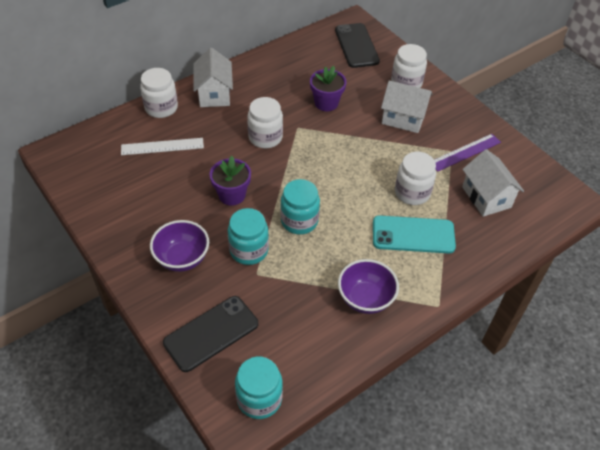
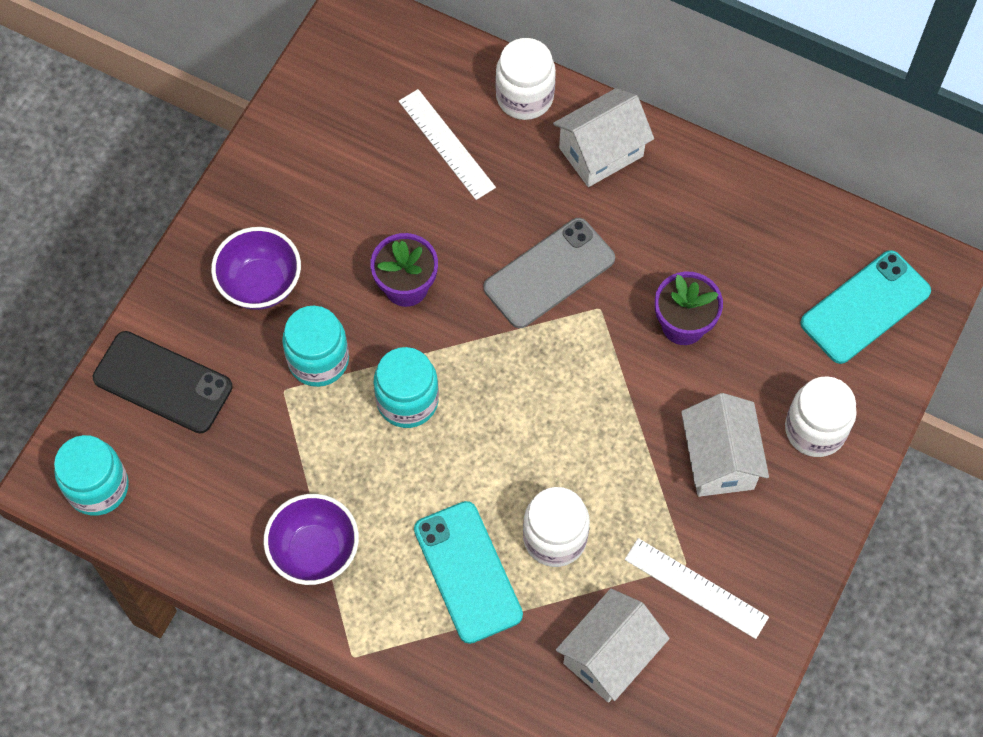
camera: 65 degrees right, 15 degrees up
white jar [248,97,283,148] -> grey phone [484,218,615,328]
black phone [335,23,380,68] -> turquoise phone [800,250,931,364]
purple ruler [434,134,501,172] -> white ruler [625,538,769,639]

